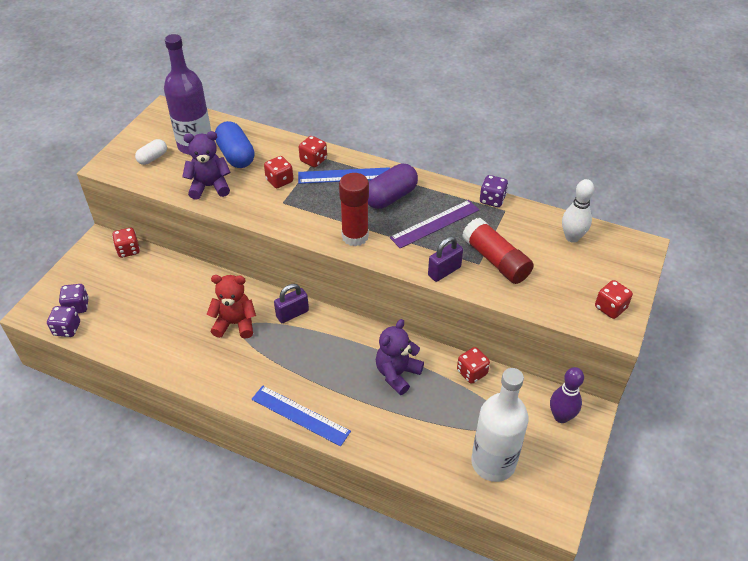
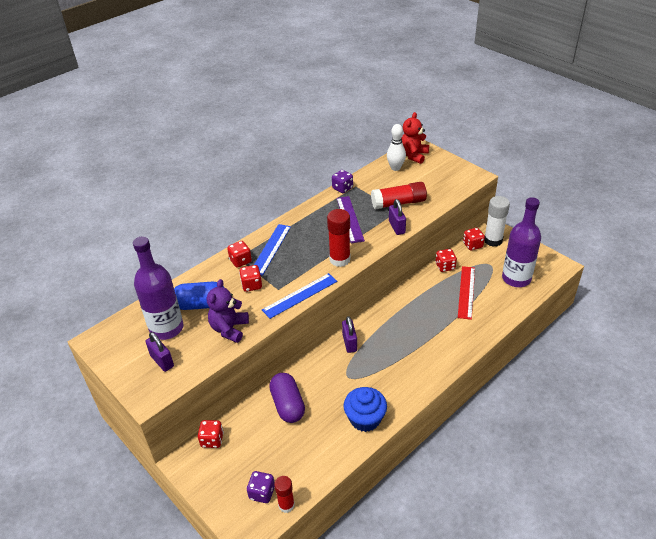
camera: 65 degrees left, 5 degrees down
purple dice [47,306,80,337] -> red glue stick [274,476,295,513]
white capsule [135,139,167,165] -> purple padlock [145,332,174,372]
red teddy bear [207,275,256,339] -> red teddy bear moved to [401,112,429,164]
blue ruler [252,385,351,447] -> blue ruler moved to [262,273,337,319]
purple capsule [368,164,418,209] -> purple capsule moved to [269,373,305,423]
purple teddy bear [376,319,424,395] -> none
white bottle [471,368,529,482] -> purple bottle [502,197,541,287]
purple bowling pin [550,367,584,423] -> white glue stick [484,196,510,247]
red dice [595,280,633,319] -> red dice moved to [463,228,485,251]
none -> blue cupcake [344,387,387,432]
none -> red ruler [458,266,475,320]

